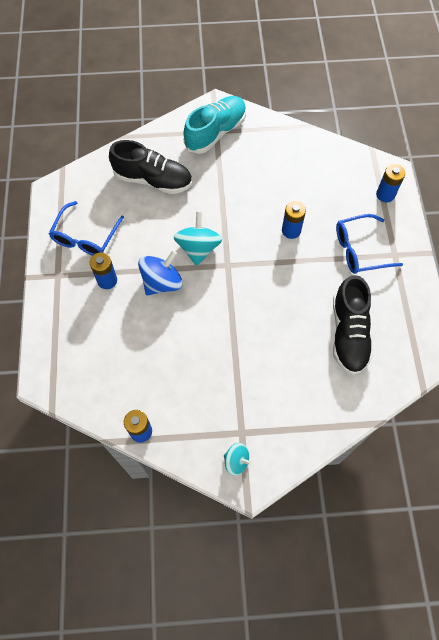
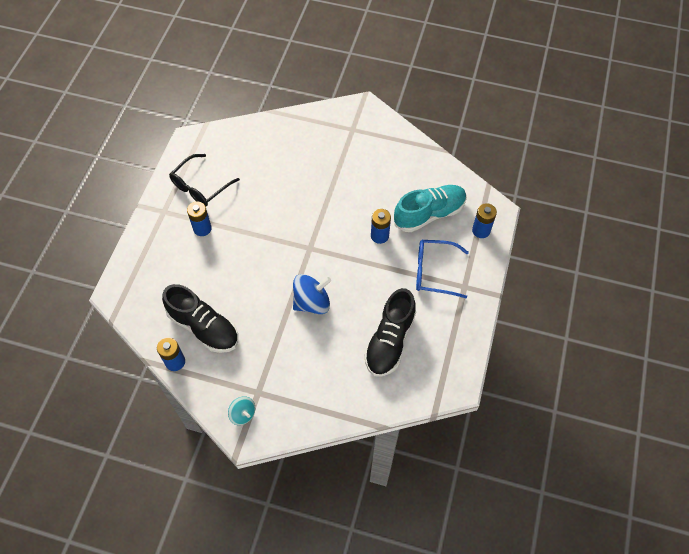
camera: 20 degrees right, 5 degrees down
blue glasses [49,201,124,256] -> black glasses [169,154,240,206]
black shoe [109,140,192,194] -> black shoe moved to [162,284,238,353]
blue spinning top [138,250,183,296] -> blue spinning top moved to [293,274,331,314]
turquoise spinning top [174,212,223,266] -> none
turquoise shoe [183,96,246,154] -> turquoise shoe moved to [394,185,467,232]

